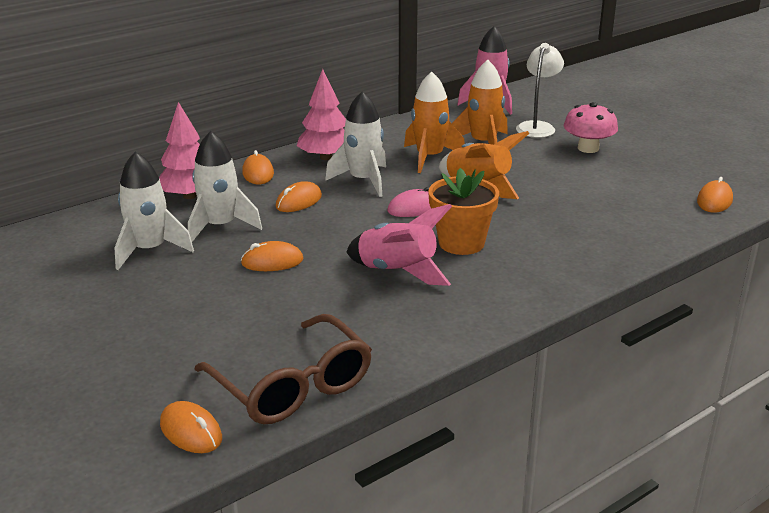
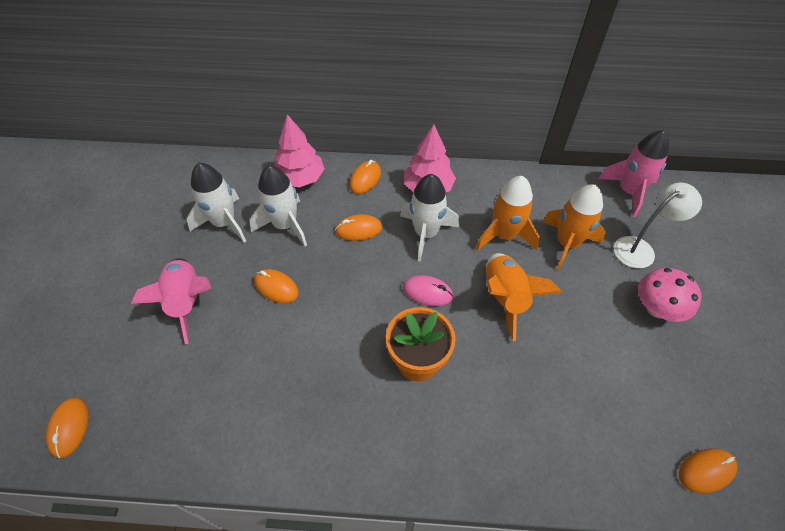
camera: 40 degrees right, 25 degrees up
brown glasses [195,314,372,424] -> none
pink rocket [347,204,452,286] -> pink rocket moved to [131,258,211,344]

